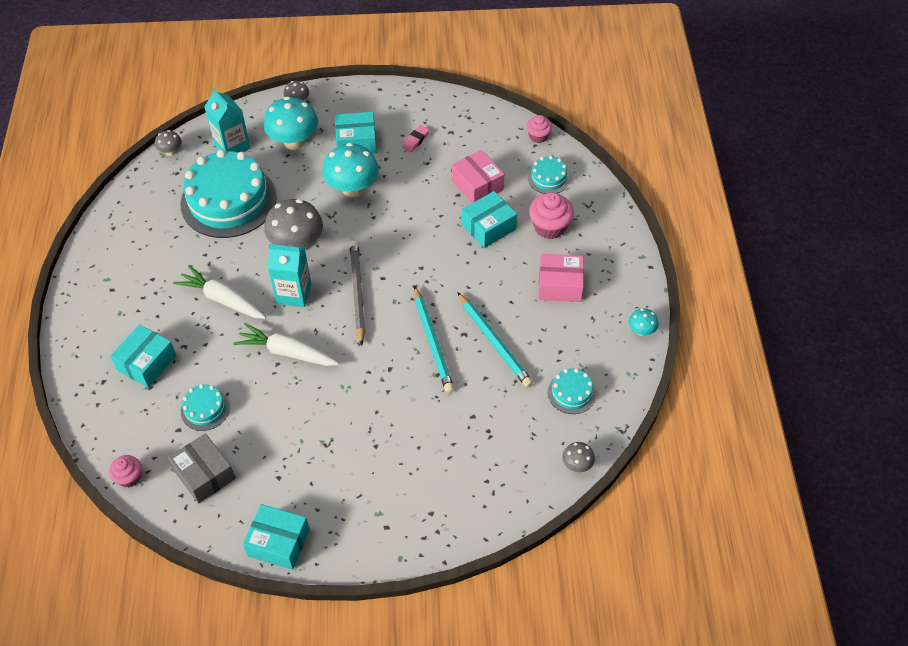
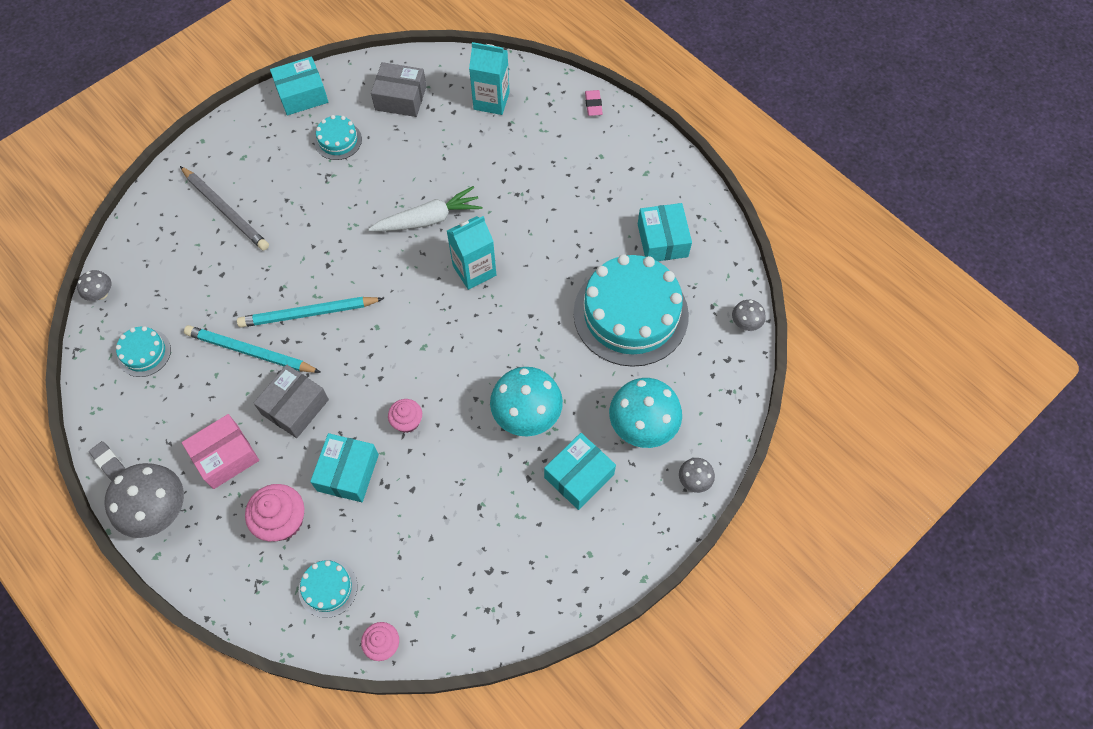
camera: 140 degrees right, 10 degrees up
pink cupcake [109,455,141,487] -> pink cupcake moved to [388,399,422,433]
turquoise box [110,324,176,388] -> turquoise box moved to [638,203,692,261]
white carrot [173,265,266,319] -> none
turquoise cake [181,384,230,431] -> turquoise cake moved to [314,115,362,160]
turquoise carton [204,88,250,152] -> turquoise carton moved to [469,42,510,115]
grey mushroom [265,199,323,250] -> grey mushroom moved to [104,463,184,538]
grey pencil [350,241,365,346] -> grey pencil moved to [180,166,269,250]
pink eraser [402,125,429,152] -> pink eraser moved to [585,90,603,116]
turquoise pencil [414,286,454,393] -> turquoise pencil turned 45 degrees counterclockwise [237,297,384,327]
pink box [452,150,504,203] -> none
turquoise mushroom [629,308,659,336] -> grey eraser [89,441,126,481]
none -> grey box [253,364,329,438]

